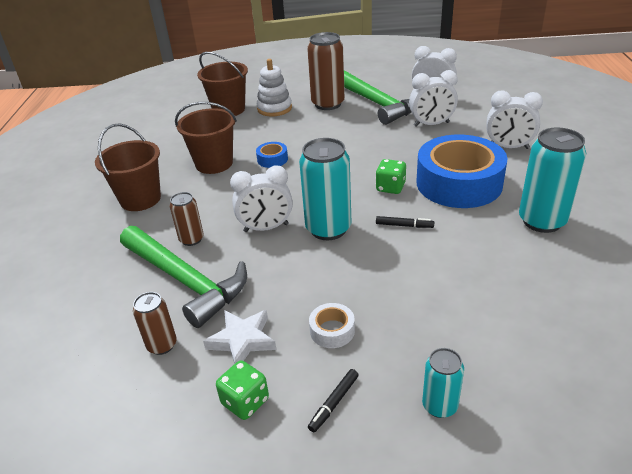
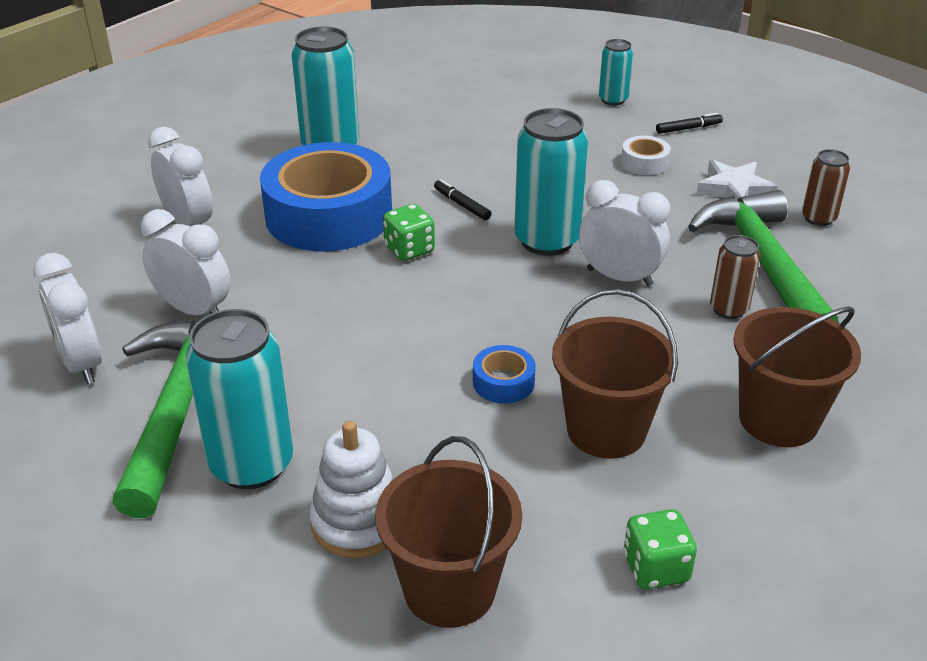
camera: 145 degrees left, 0 degrees up
green dice [216,360,269,420] -> green dice moved to [623,509,697,589]
brown can [307,32,345,110] -> turquoise can [186,309,293,489]

